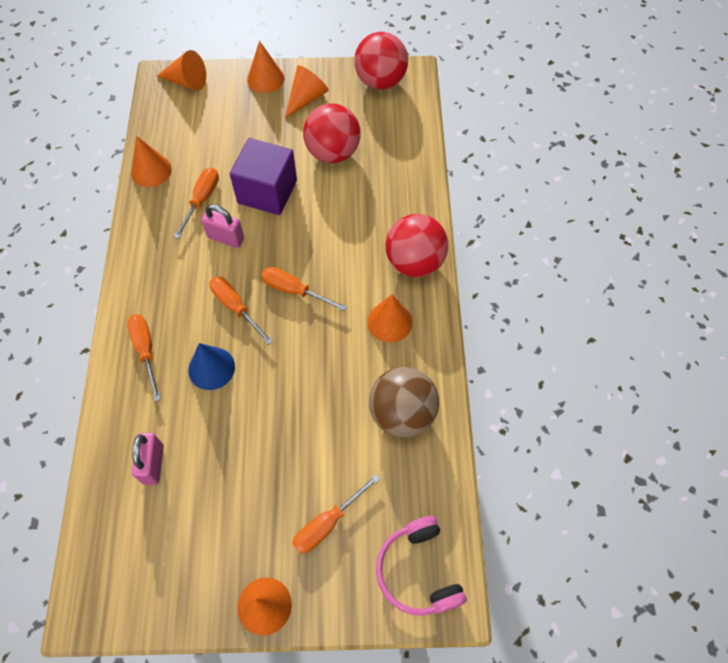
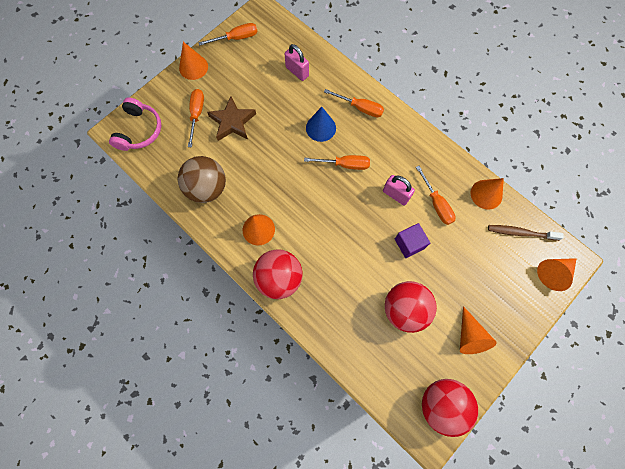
camera: 135 degrees right, 10 degrees up
pink padlock [201,204,244,248] -> pink padlock turned 60 degrees clockwise [383,175,415,206]
purple cube [230,138,297,215] -> purple cube [395,223,430,258], size x0.60
orange cone [247,41,284,93] -> none
orange screwdriver [261,267,347,311] -> orange screwdriver moved to [198,23,257,46]
pink headphones [376,516,467,616] -> pink headphones turned 75 degrees clockwise [109,97,161,151]
none -> brown star [207,96,256,141]
none -> brown toothbrush [488,225,564,241]

